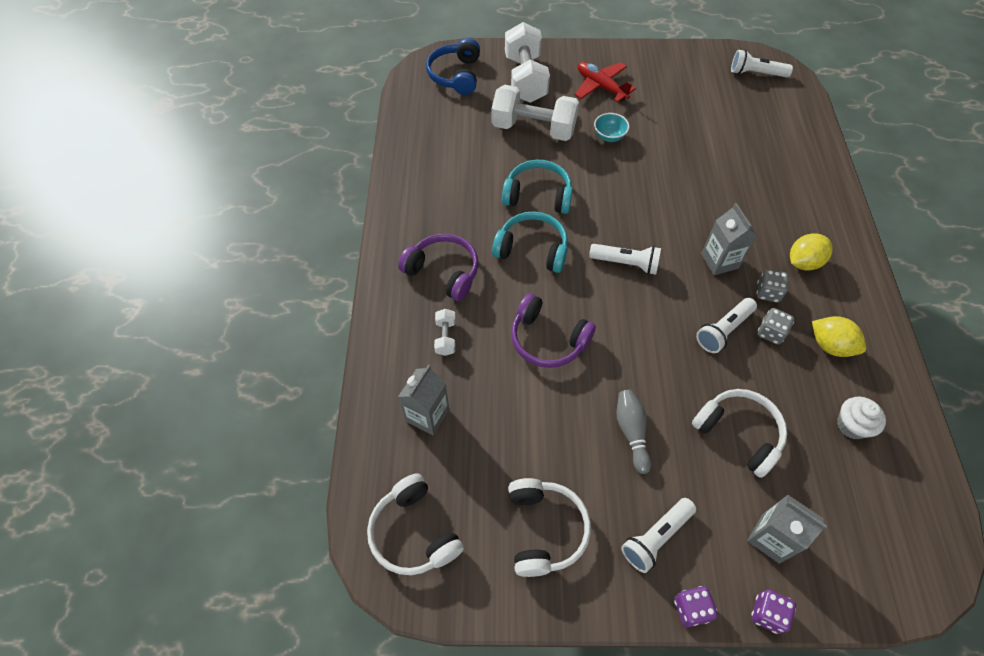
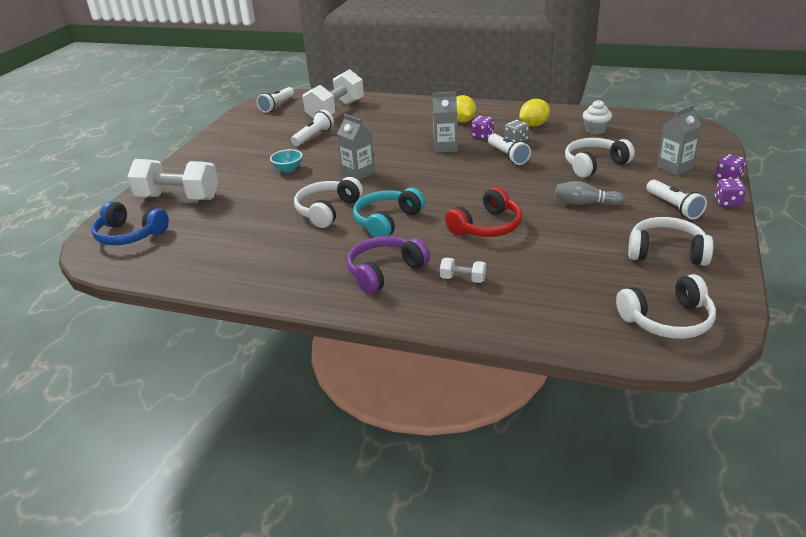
camera: 70 degrees left, 25 degrees down
grey carton [398,365,449,435] -> grey carton moved to [337,114,375,181]
white dumbbell [492,85,579,141] -> white dumbbell moved to [303,69,364,119]
turquoise headphones [502,160,573,214] -> white headphones [294,177,363,228]
purple headphones [511,293,596,368] -> red headphones [445,187,522,237]
red plane [575,62,636,103] -> none
white flashlight [589,244,661,275] -> white flashlight moved to [291,110,334,146]
grey dice [756,269,789,303] -> purple dice [471,116,494,140]

